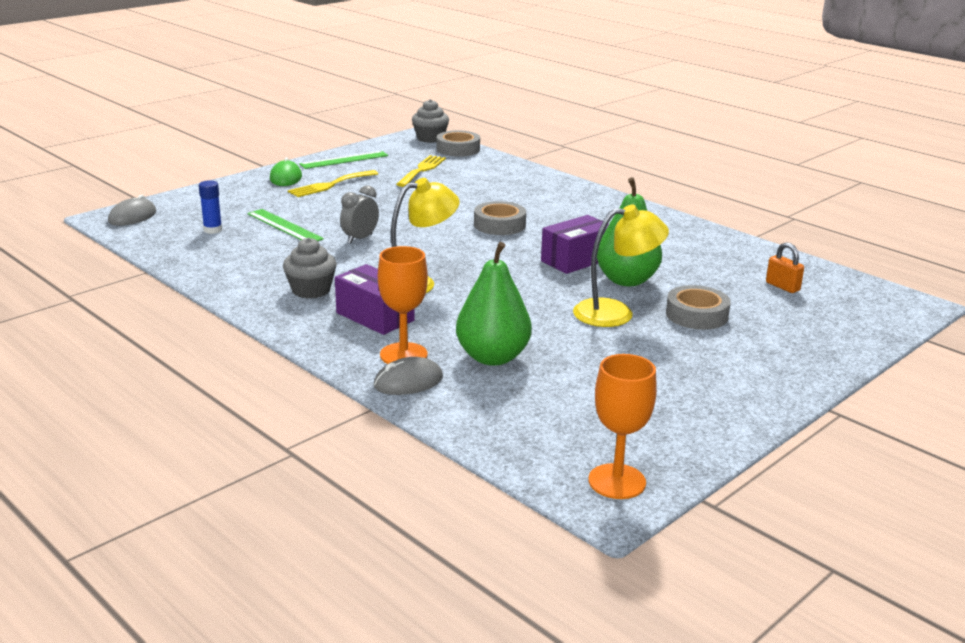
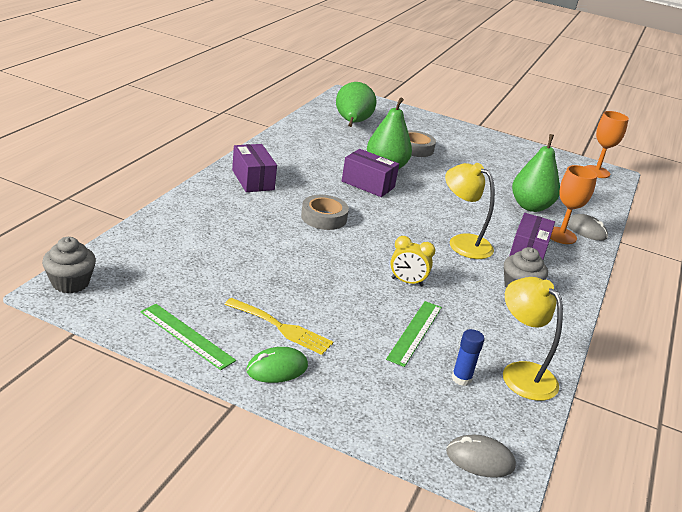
camera: 115 degrees left, 5 degrees up
grey clock [340,185,379,244] -> yellow clock [390,236,435,286]
yellow fork [396,155,446,187] -> none
grey tape [437,130,480,157] -> none
yellow lamp [573,204,669,327] -> yellow lamp moved to [503,277,563,401]
orange padlock [766,242,804,293] -> green pear [336,82,376,127]
none -> purple box [232,144,277,192]

